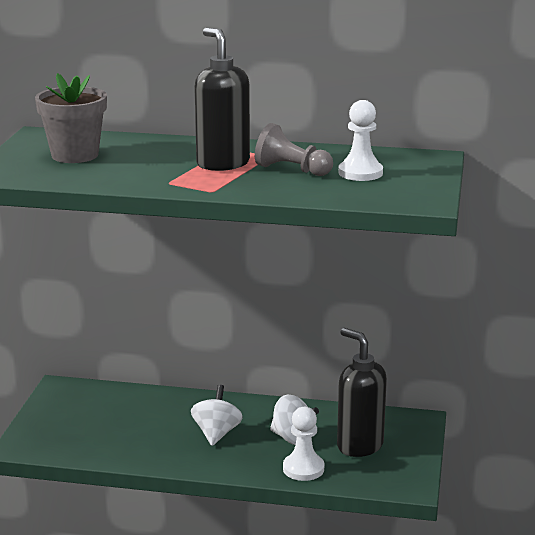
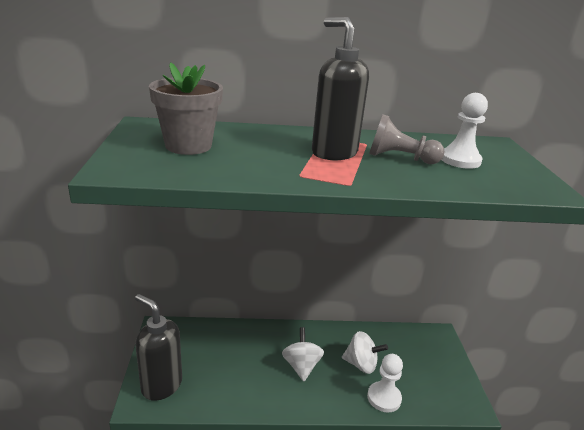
camera: 15 degrees left, 5 degrees up
black soap dispenser [337,328,387,457] -> black soap dispenser moved to [135,294,182,401]

